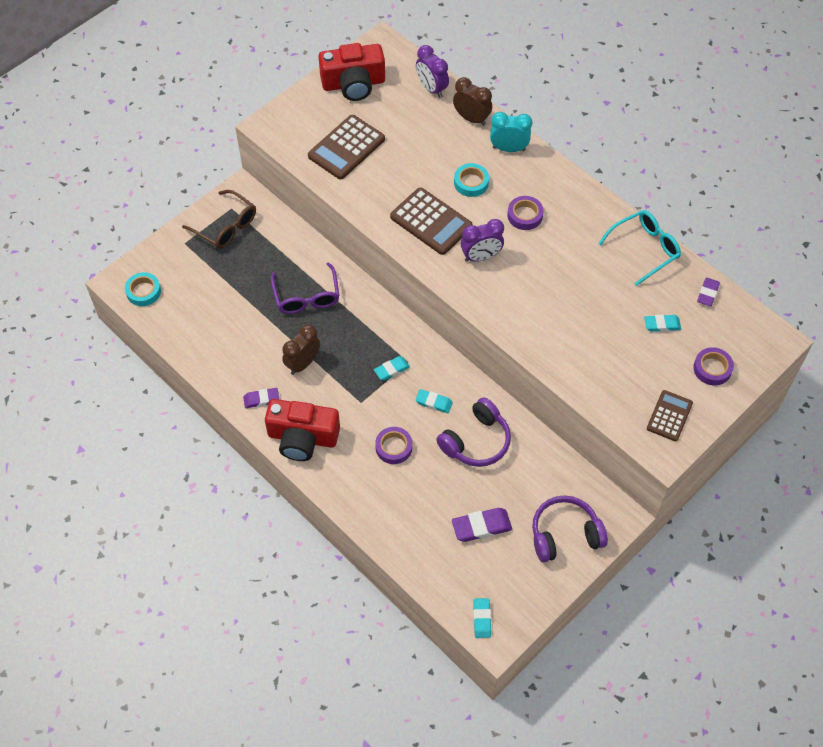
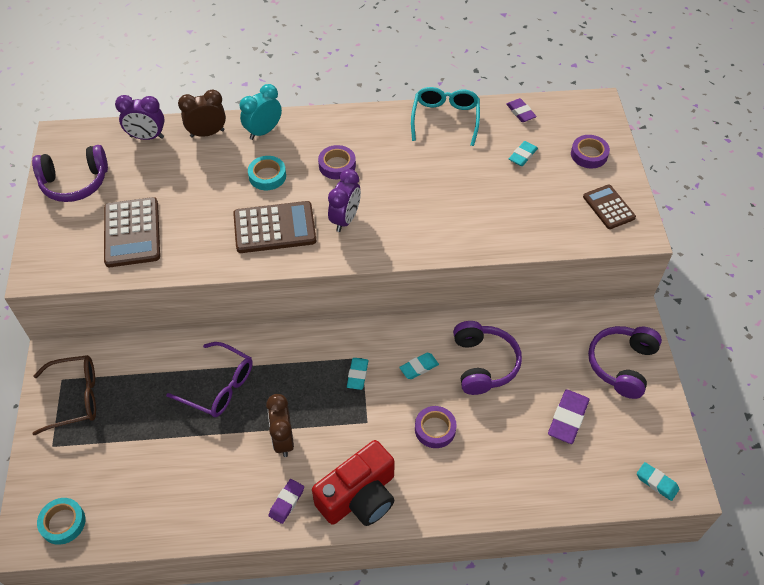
camera: 50 degrees left, 5 degrees down
red camera [318,43,385,101] -> purple headphones [32,145,108,202]

